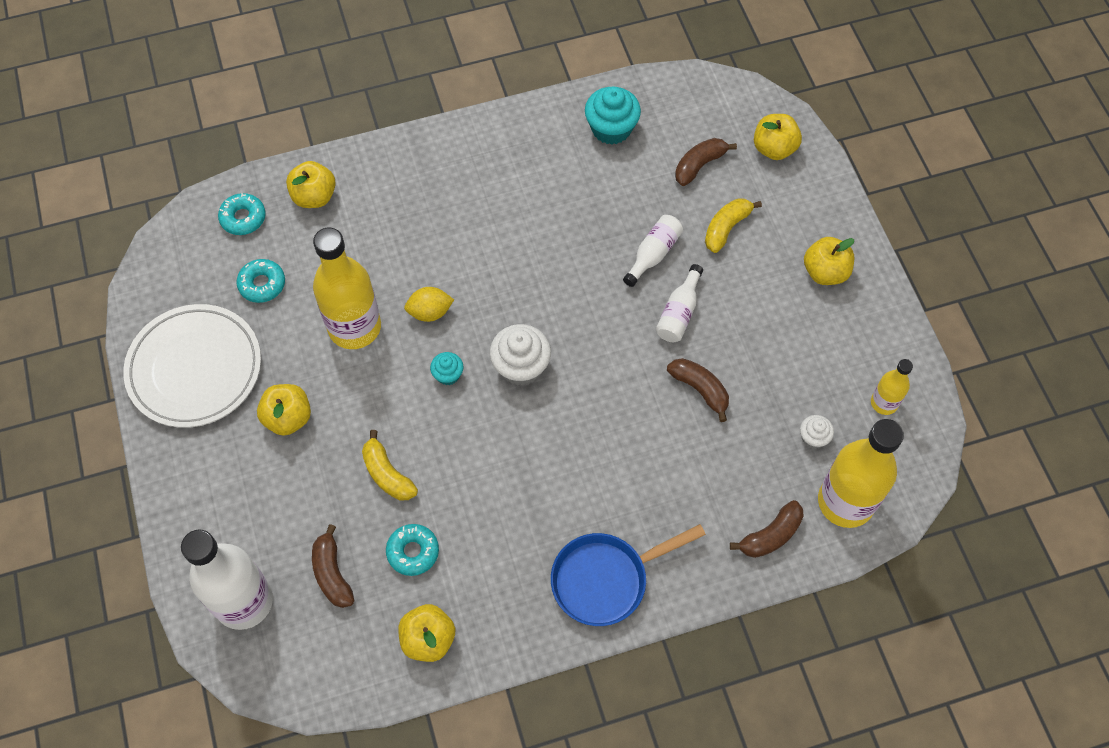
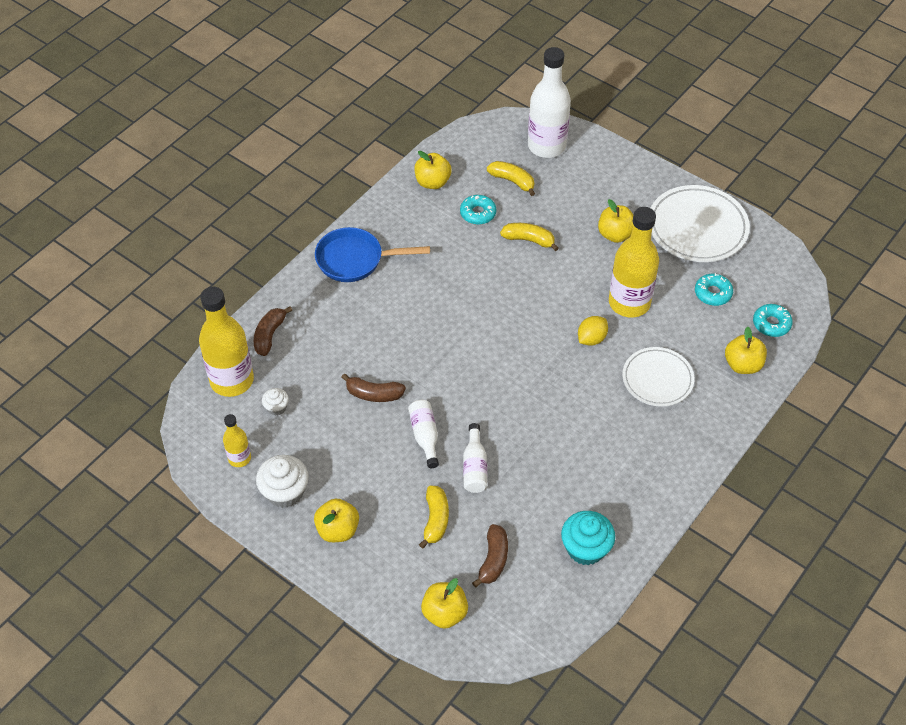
camera: 145 degrees right, 10 degrees down
brown banana [312,524,354,608] -> yellow banana [487,161,535,196]
turquoise cupcake [430,352,463,385] -> none
white cupcake [490,324,551,386] -> white cupcake moved to [256,455,309,508]
blue pan [551,524,706,626] -> blue pan turned 120 degrees counterclockwise [315,227,430,282]
none -> white plate [622,347,694,407]

